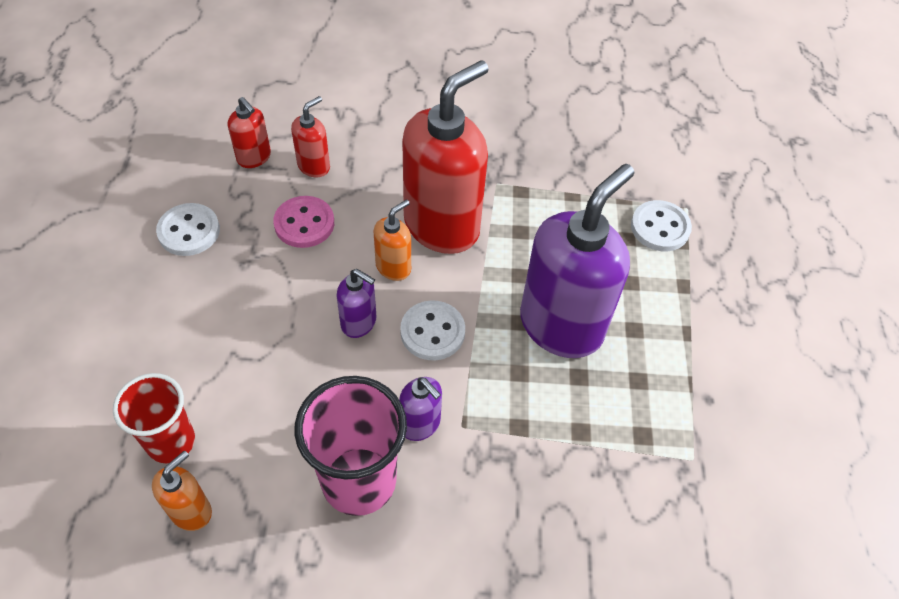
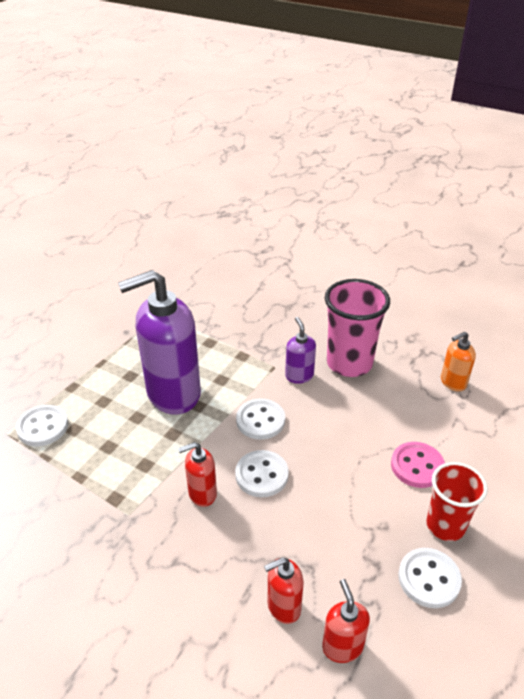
camera: 150 degrees left, 15 degrees down
red cup [113,373,195,463] -> red cup moved to [426,462,488,541]
pink button [273,196,334,248] -> pink button moved to [391,442,445,488]
purple soap dispenser [336,269,376,338] -> none
orange soap dispenser [373,199,411,281] -> white button [235,450,289,497]
red soap dispenser [402,60,489,254] -> red soap dispenser [178,442,217,507], size x0.46

